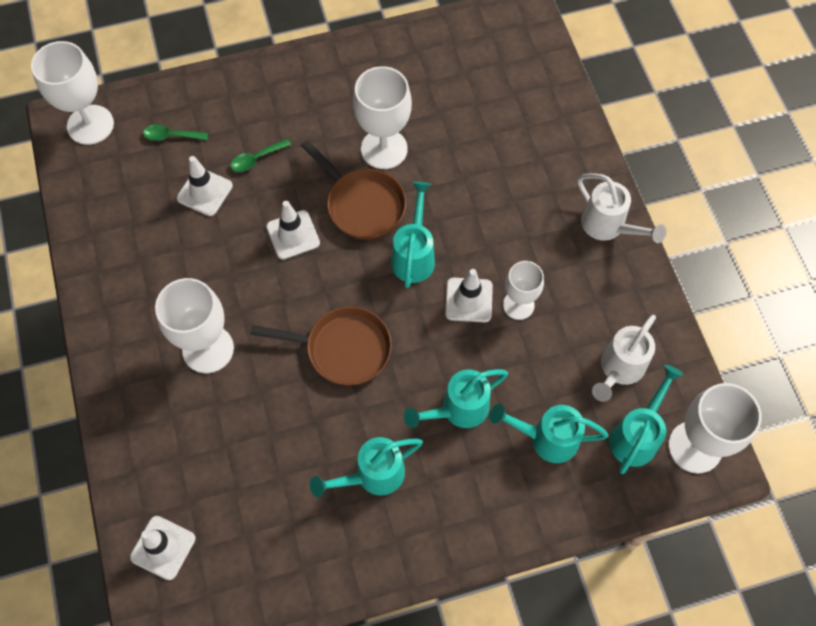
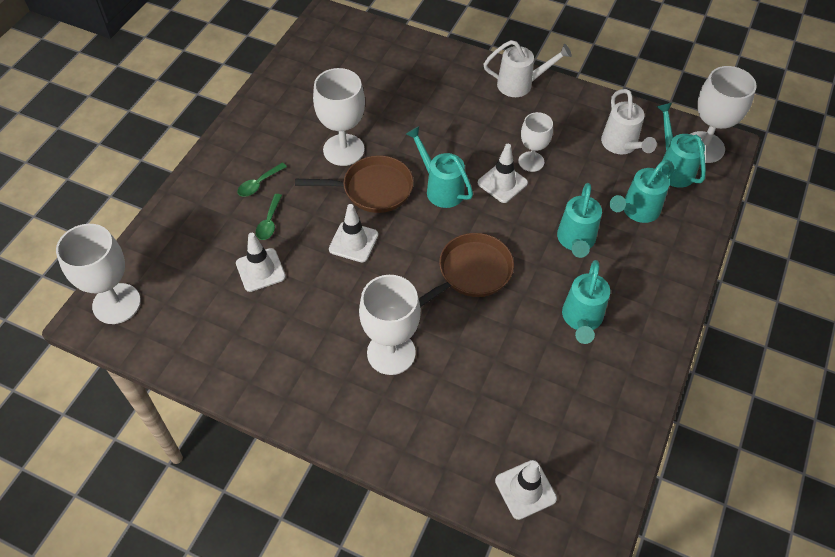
camera: 50 degrees left, 10 degrees down
green spoon [143,124,208,141] -> green spoon moved to [237,163,287,197]

